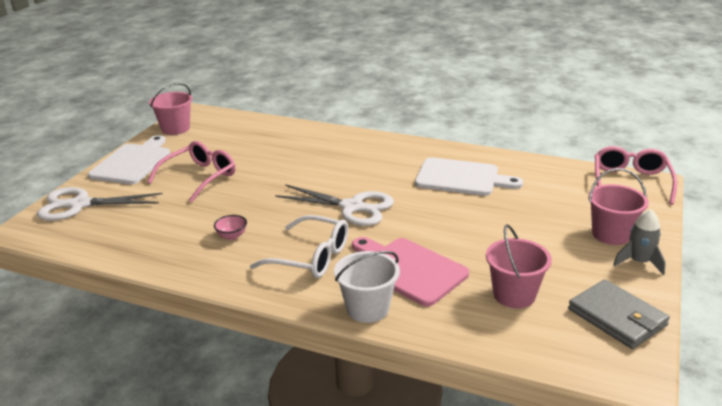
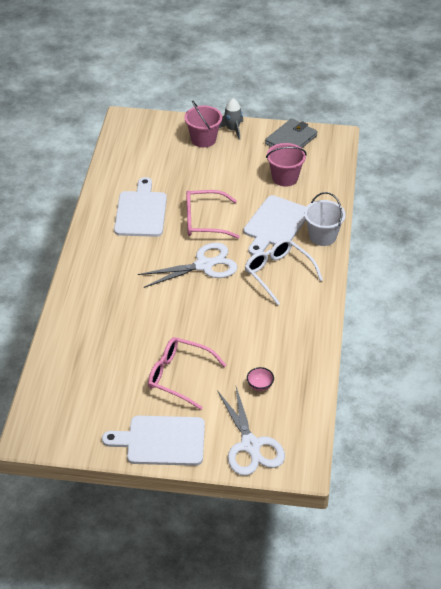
camera: 105 degrees left, 15 degrees up
pink bucket [149,83,192,135] -> none
pink bowl [214,215,247,240] -> pink bowl moved to [247,367,274,391]
white glasses [250,215,348,278] -> white glasses turned 45 degrees counterclockwise [245,239,323,305]
white scissors [275,184,394,226] -> white scissors turned 60 degrees clockwise [138,243,237,288]
pink cutting board [352,237,469,306] -> white cutting board [244,195,306,255]
pink glasses [595,146,677,205] -> pink glasses moved to [186,190,240,238]

